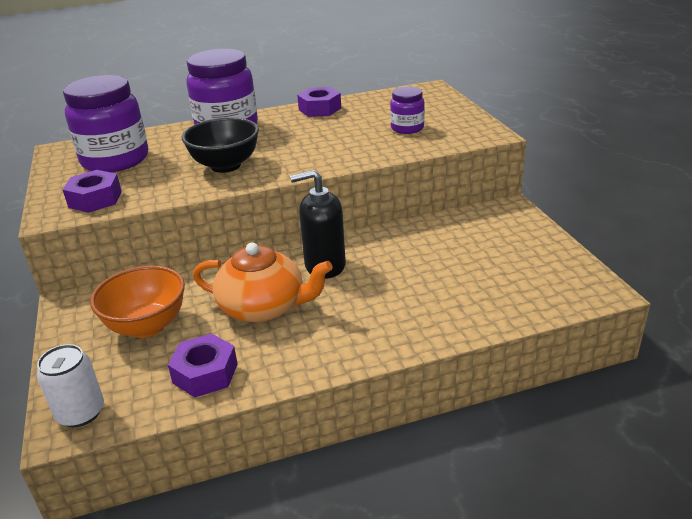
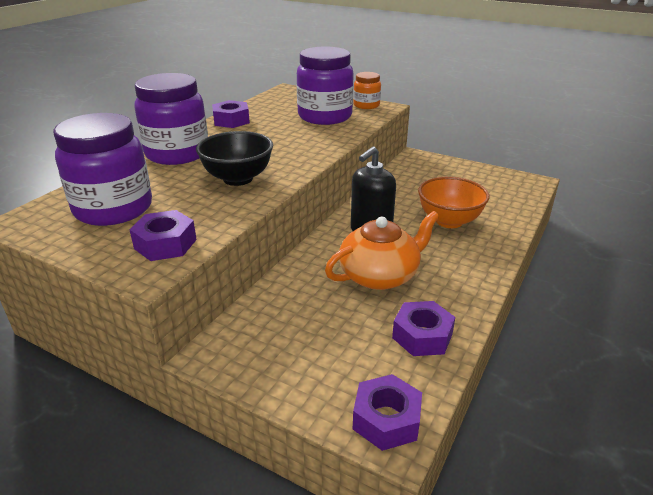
camera: 45 degrees left, 0 degrees up
white can [37,344,104,427] -> purple nut [353,374,422,451]
orange bowl [90,266,185,338] -> orange bowl moved to [418,177,490,228]
purple jar [390,87,425,134] -> purple jar [297,47,354,125], size x1.95
none -> orange jar [353,72,381,109]

